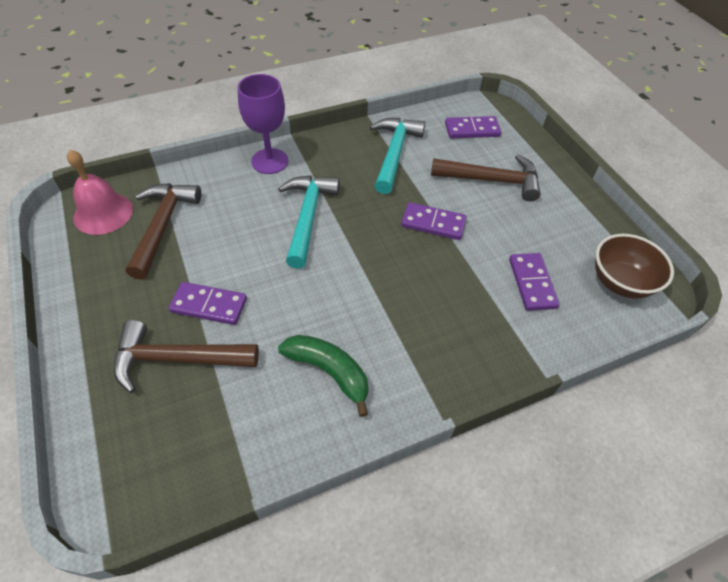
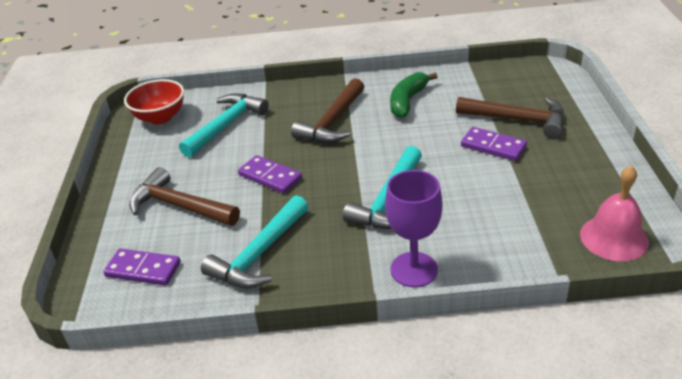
camera: 155 degrees left, 15 degrees down
brown hammer [126,183,201,280] -> brown hammer moved to [291,78,364,143]
green banana [278,335,368,417] -> green banana turned 60 degrees clockwise [390,72,438,118]
purple domino [509,253,560,311] -> turquoise hammer [179,93,269,158]
brown bowl [595,234,674,299] -> red bowl [124,79,184,124]

